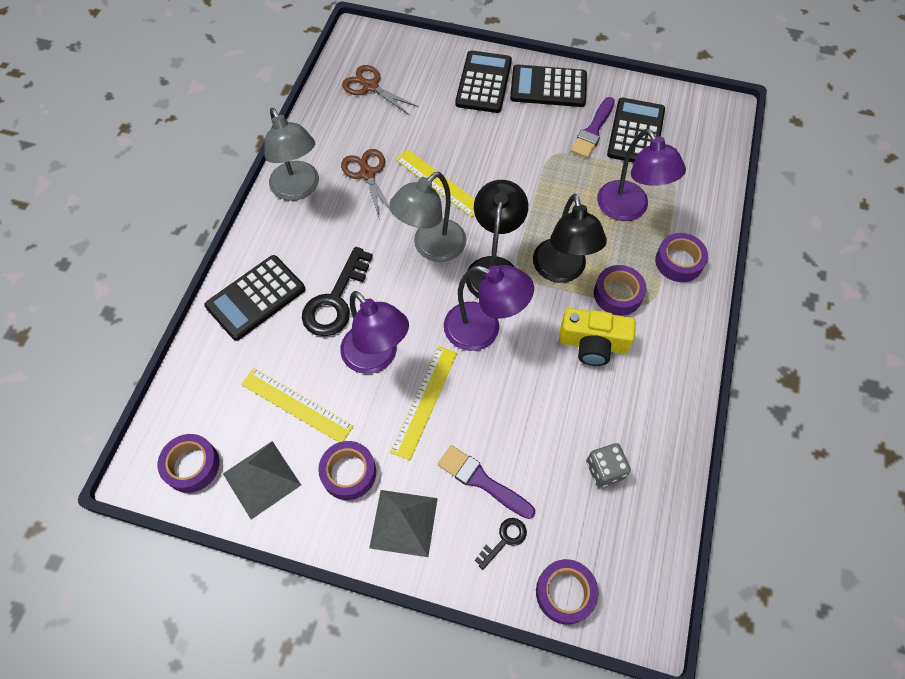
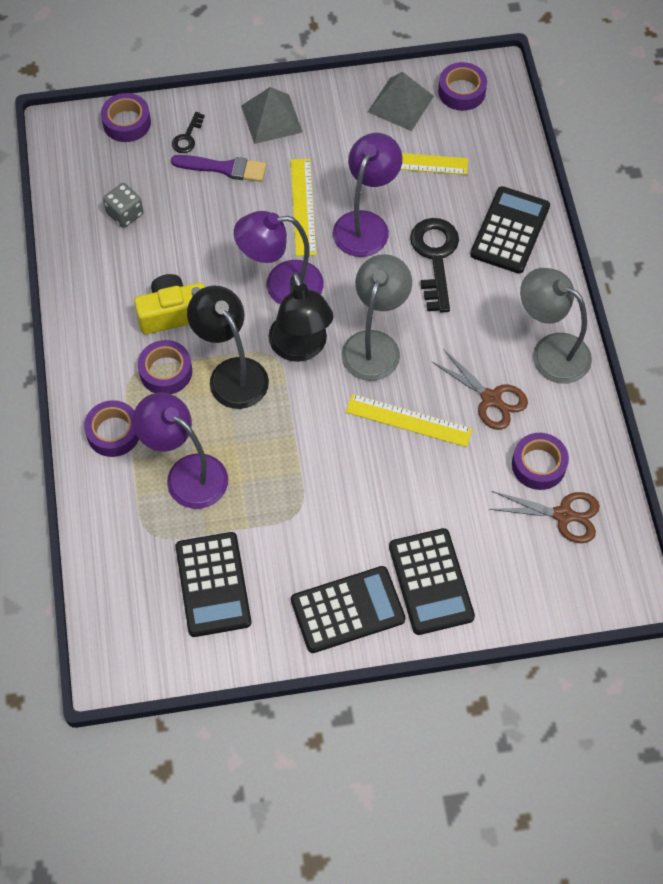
camera: 155 degrees right, 0 degrees up
purple tape [318,441,376,500] -> purple tape moved to [512,433,569,490]
purple lamp [340,291,409,374] -> purple lamp turned 90 degrees clockwise [333,133,403,257]
purple brush [570,97,615,158] -> none

